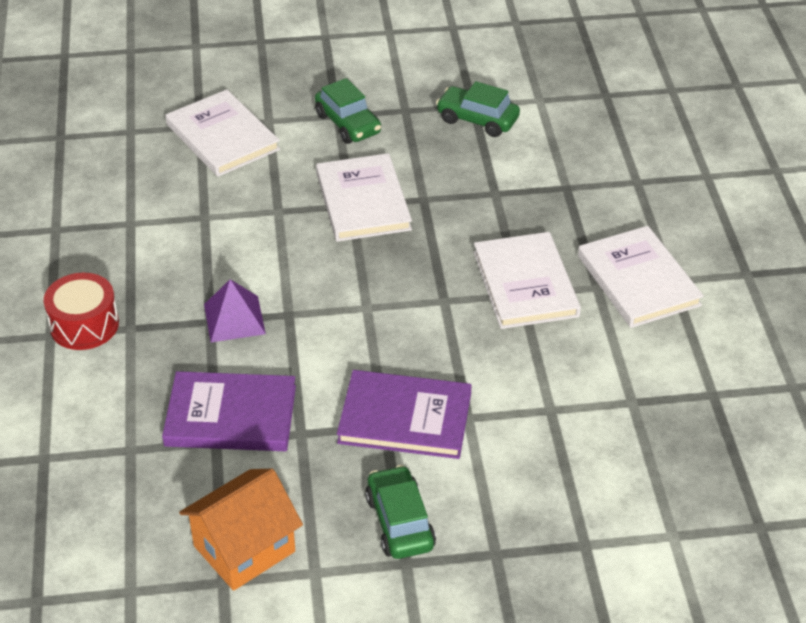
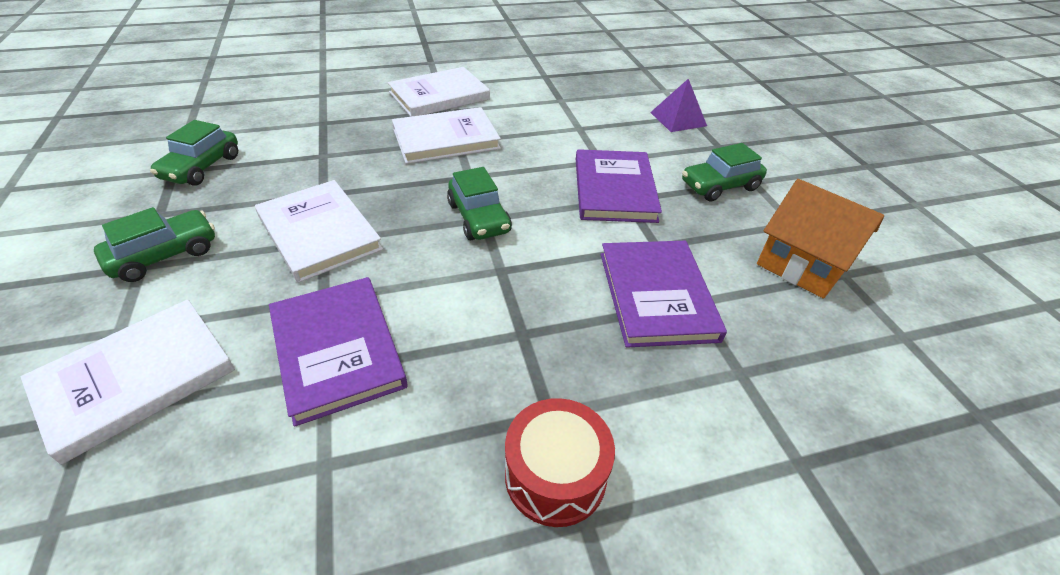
camera: 100 degrees left, 0 degrees up
purple pyramid [204,279,266,342] -> purple pyramid moved to [650,79,707,132]
white book [316,153,412,242] -> white book turned 75 degrees clockwise [255,180,383,283]
none -> purple book [269,277,408,427]
none -> green car [447,167,512,240]

